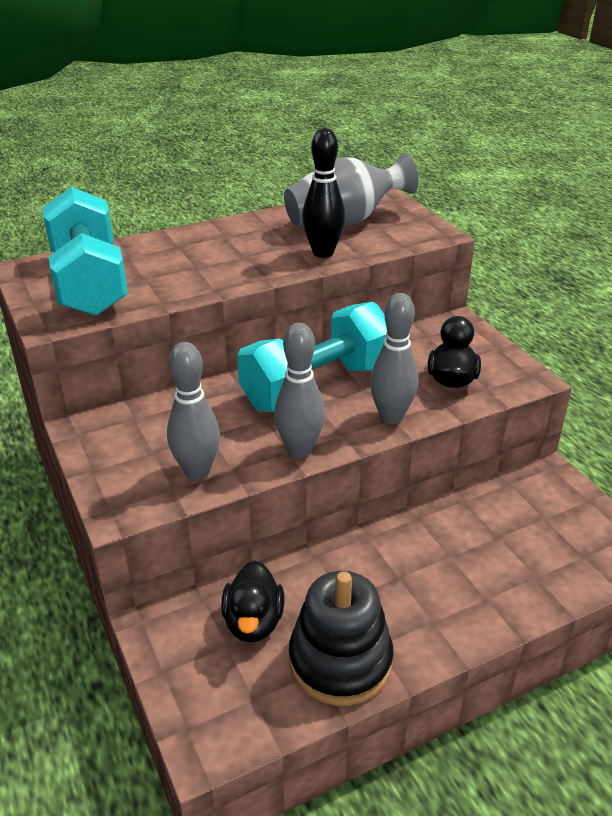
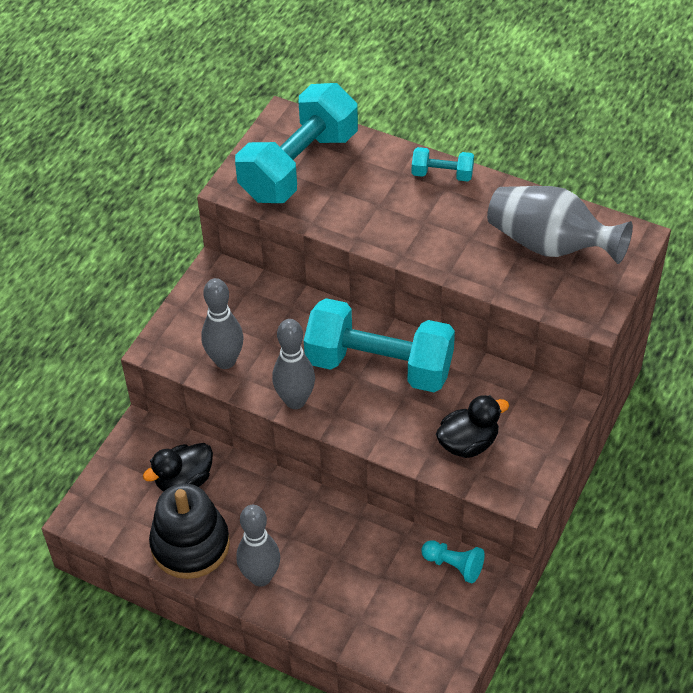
camera: 55 degrees right, 15 degrees up
black bowling pin [302,128,345,258] -> none
grey bowling pin [370,293,418,424] -> grey bowling pin moved to [236,505,280,587]
none -> turquoise dumbbell [412,147,474,182]
none -> turquoise pawn [421,540,485,583]

